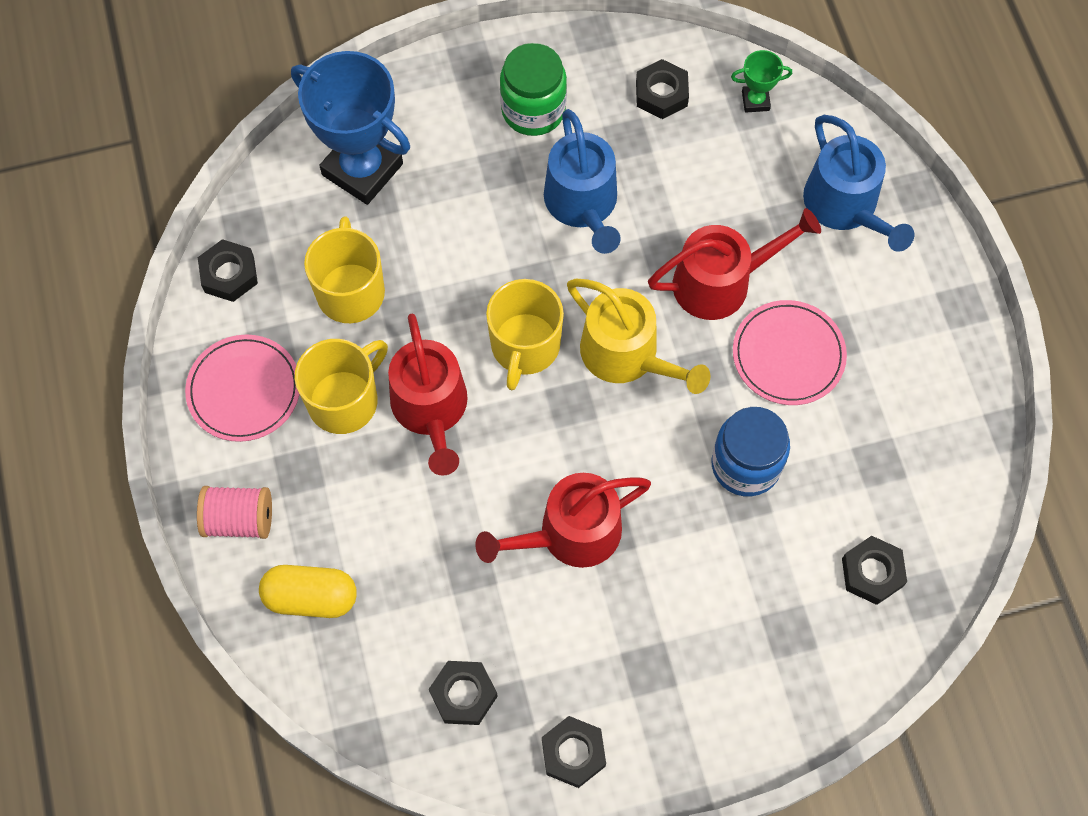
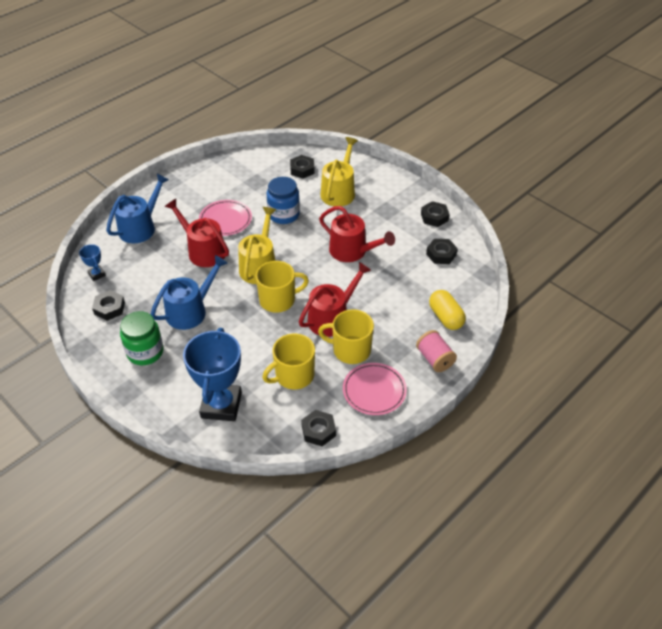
camera: 120 degrees left, 20 degrees down
green trophy [731,50,792,113] -> blue trophy [79,244,106,281]
none -> yellow watering can [321,137,358,206]

